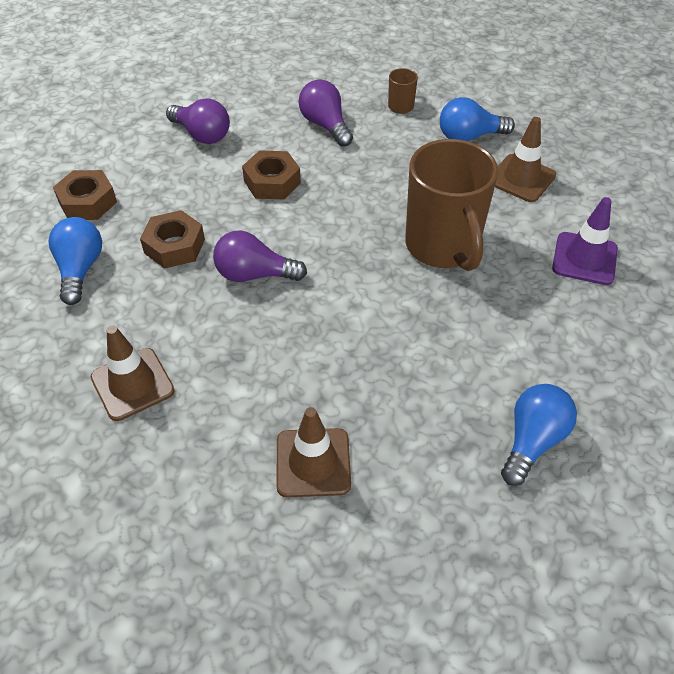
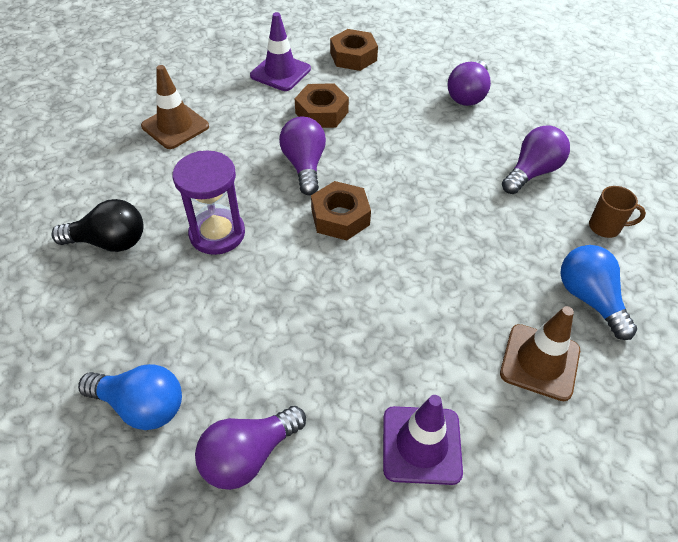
camera: 75 degrees right, 0 degrees up
blue light bulb [49,217,102,305] -> purple traffic cone [250,12,311,91]
brown nut [242,150,301,199] -> brown nut moved to [311,181,371,240]
brown traffic cone [276,407,351,497] -> black light bulb [51,199,144,252]
brown mug [405,139,498,271] -> none
none -> purple hourglass [173,151,245,255]
none -> purple light bulb [195,406,306,490]

